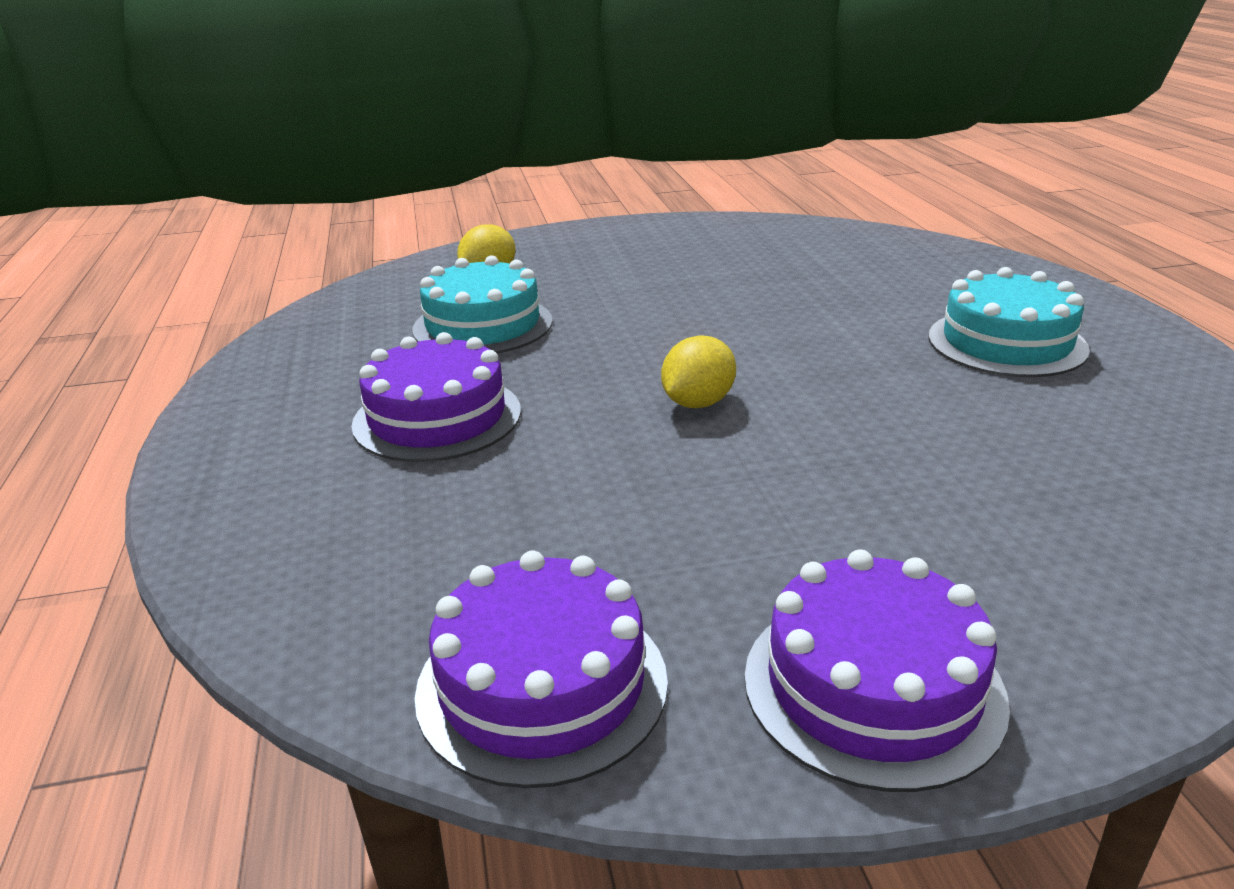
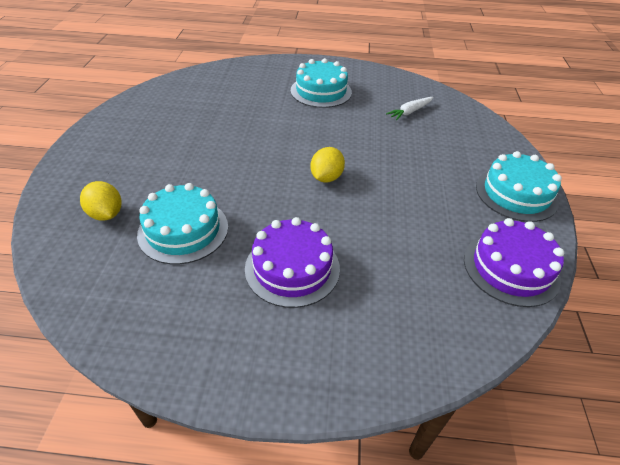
camera: 75 degrees left, 15 degrees up
yellow lemon [661,335,736,408] -> yellow lemon turned 60 degrees clockwise [310,147,345,183]
purple cake [744,549,1010,792] -> turquoise cake [476,151,562,222]
none -> white carrot [386,97,433,121]

